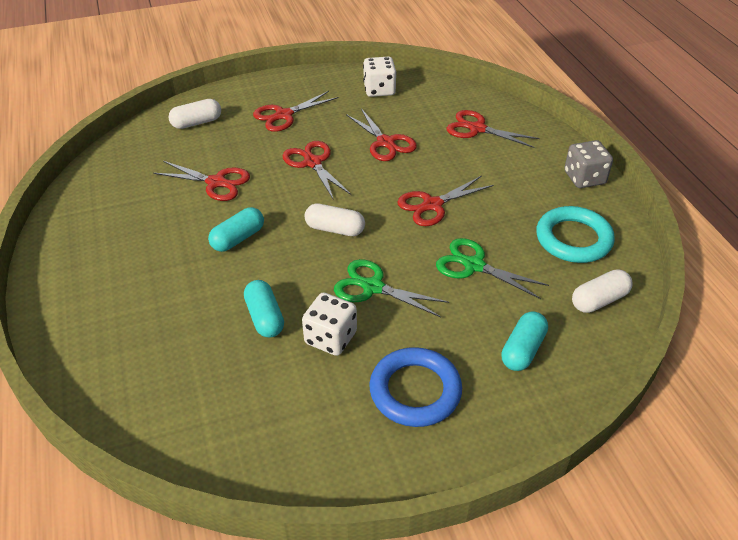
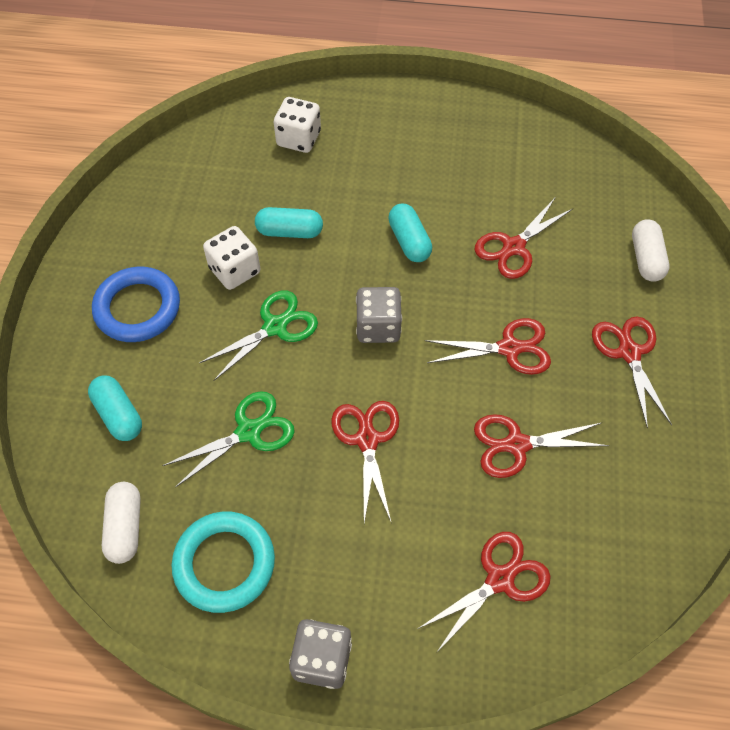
camera: 115 degrees right, 15 degrees up
white capsule [305,203,365,236] -> grey dice [356,287,402,343]
white dice [363,56,397,97] -> white dice moved to [274,97,321,153]

